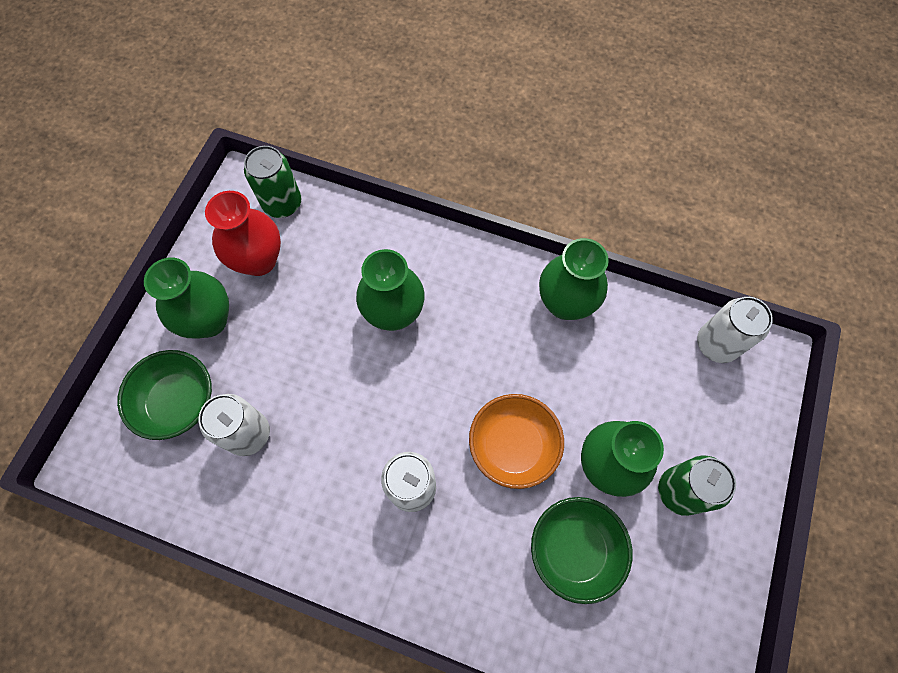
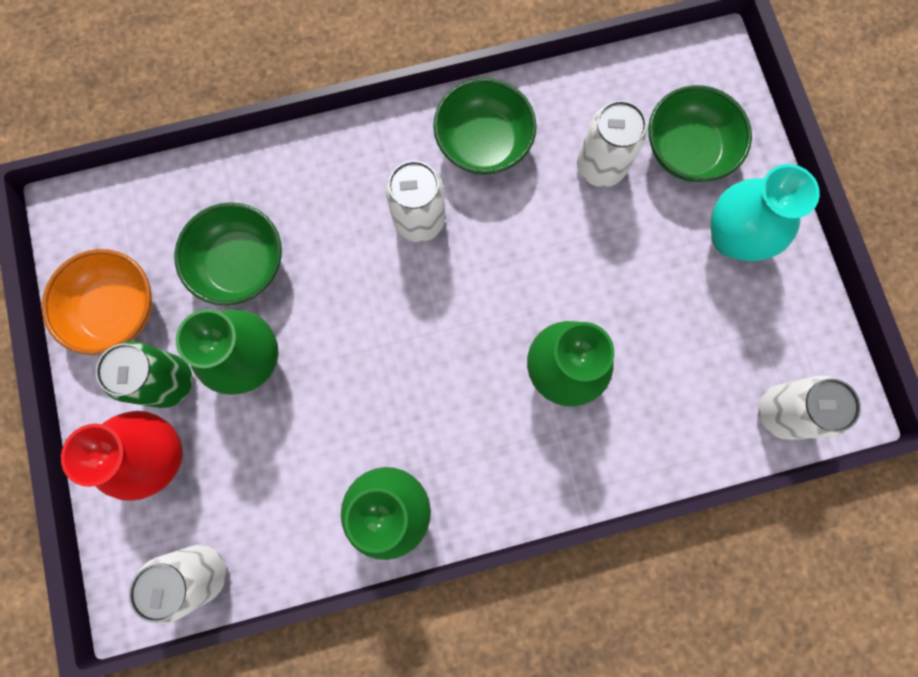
camera: 145 degrees right, 10 degrees up
green vase [144,258,229,338] -> turquoise vase [711,164,820,261]
red vase [205,191,281,276] -> red vase moved to [61,411,183,501]
green can [244,146,301,218] -> white can [758,375,861,440]
orange bowl [469,394,564,489] -> orange bowl moved to [42,249,152,355]
none -> green bowl [433,78,537,175]

